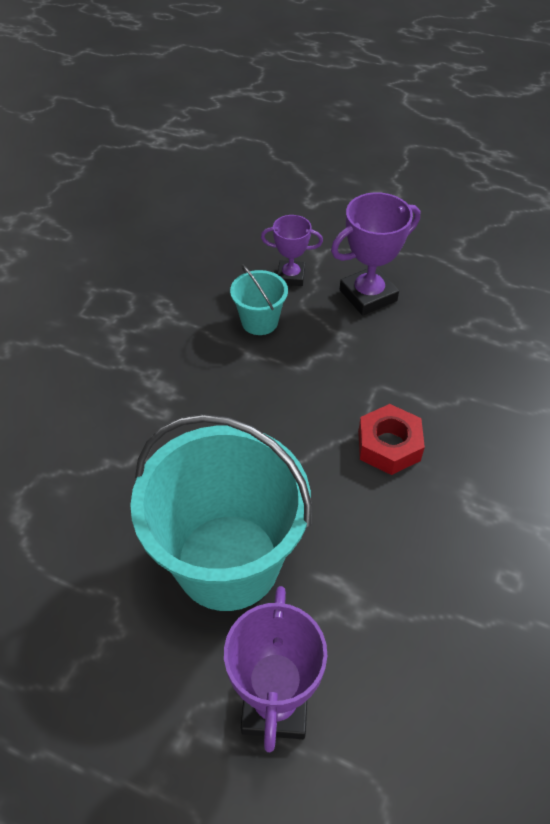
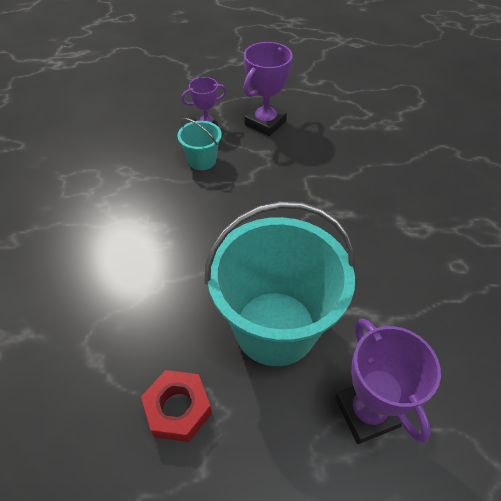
camera: 25 degrees left, 0 degrees up
red nut [358,404,425,475] -> red nut moved to [141,370,212,442]

